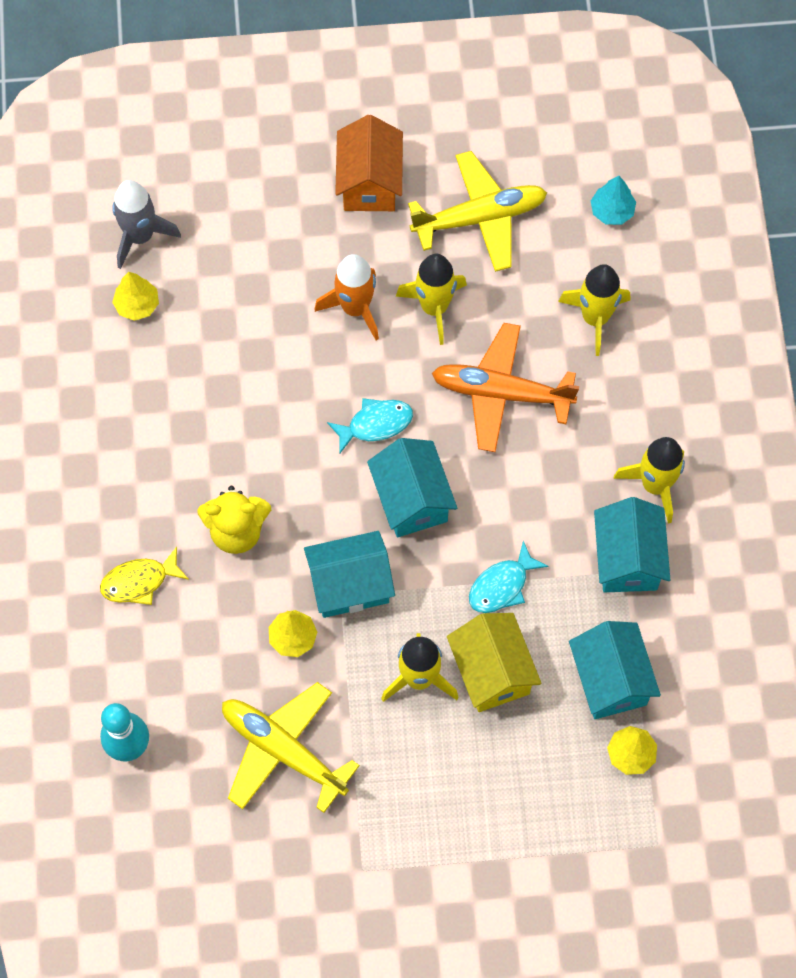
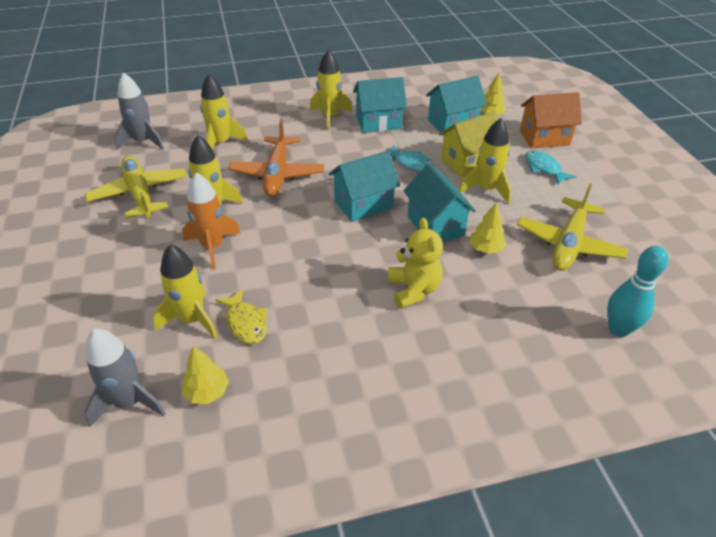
camera: 100 degrees left, 25 degrees down
yellow fish [100,547,189,605] -> yellow fish moved to [215,288,267,344]
turquoise fish [327,398,413,453] -> turquoise fish moved to [525,150,576,185]
orange house [335,115,403,211] -> orange house moved to [520,92,582,149]
turquoise tree [591,176,636,225] -> grey rocket [115,72,164,150]
none -> yellow rocket [153,244,218,339]

